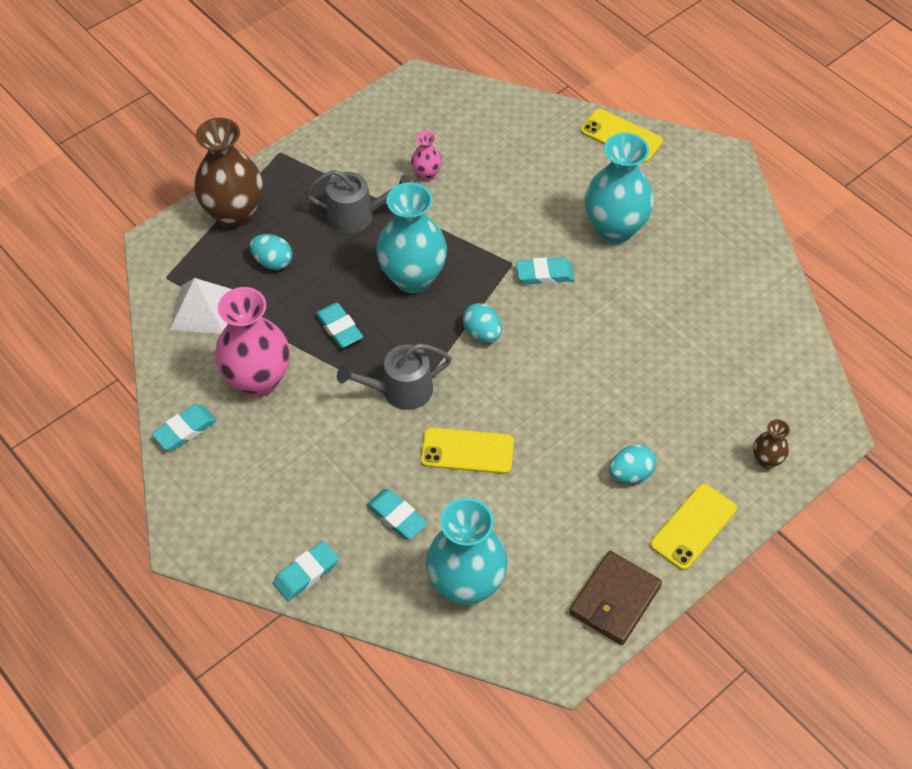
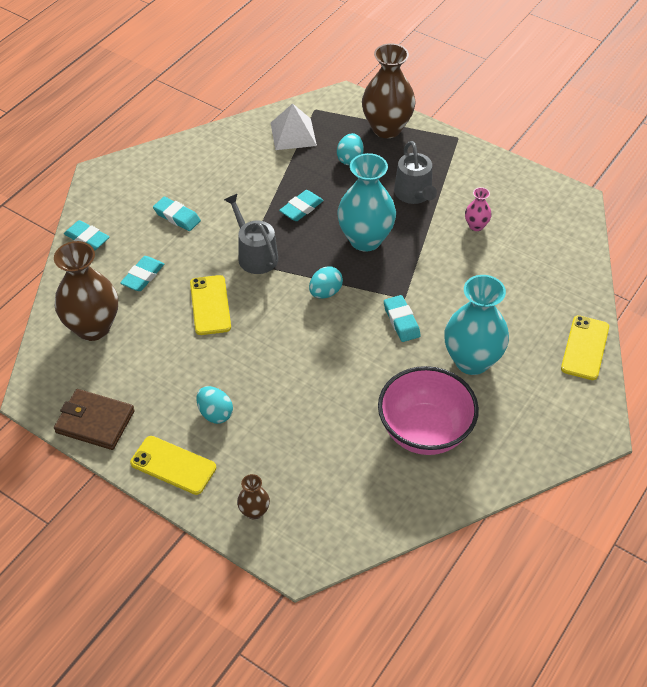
camera: 75 degrees right, 5 degrees down
turquoise eraser [152,404,217,450] -> turquoise eraser moved to [153,197,201,231]
pink vase [215,287,290,397] -> none
turquoise vase [426,498,508,605] -> brown vase [54,241,118,341]
none -> pink bowl [378,366,479,455]

